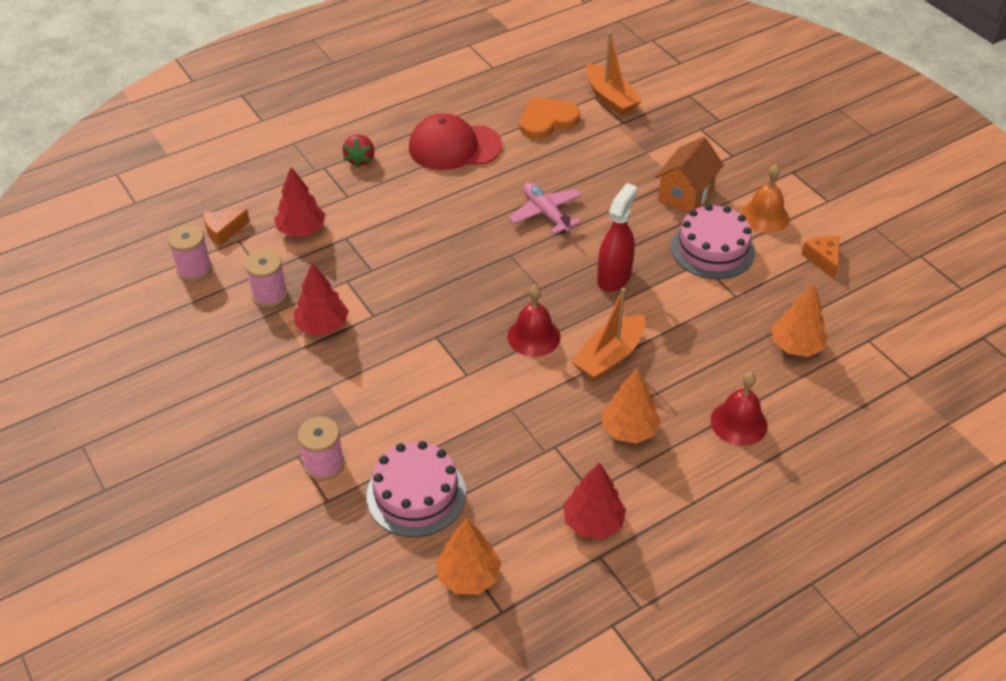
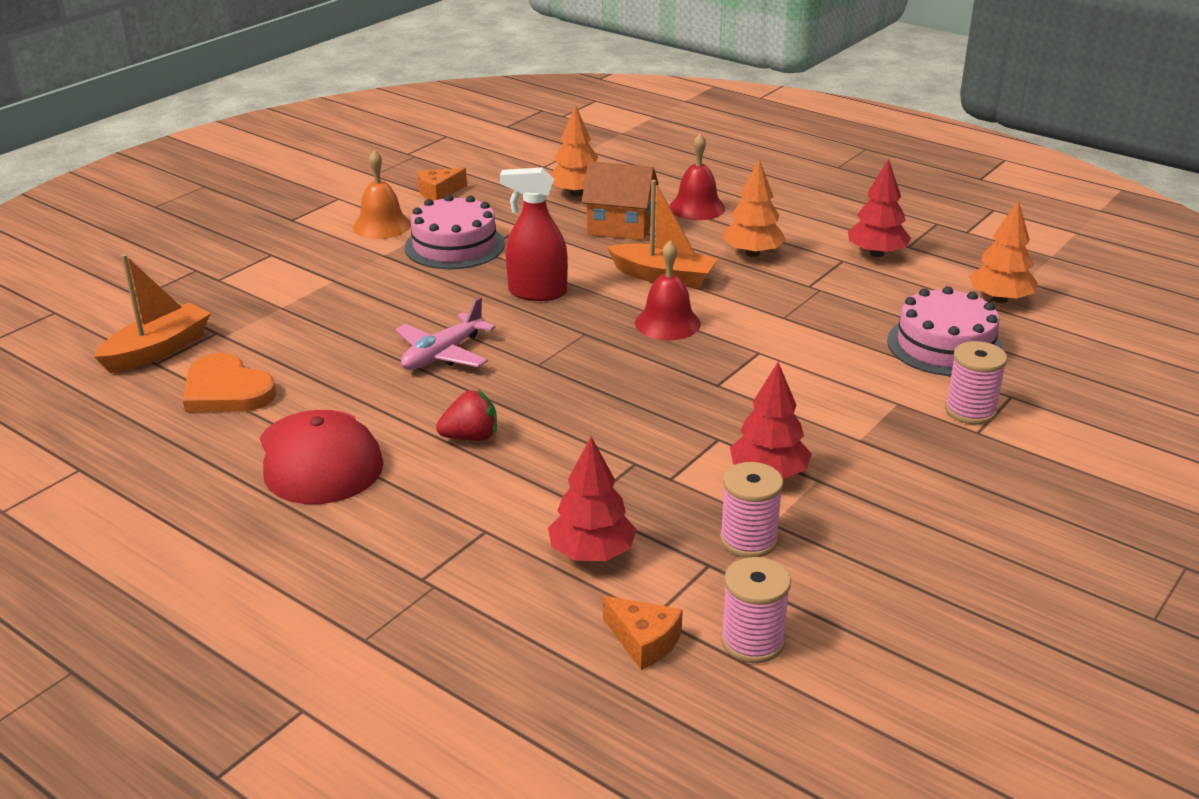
camera: 110 degrees left, 15 degrees down
red strawberry [342,134,374,168] -> red strawberry moved to [436,390,497,441]
orange house [655,137,724,213] -> orange house moved to [582,161,659,240]

